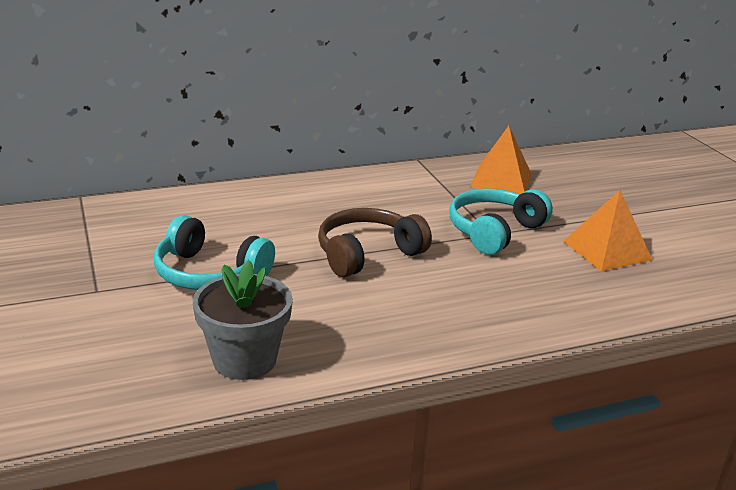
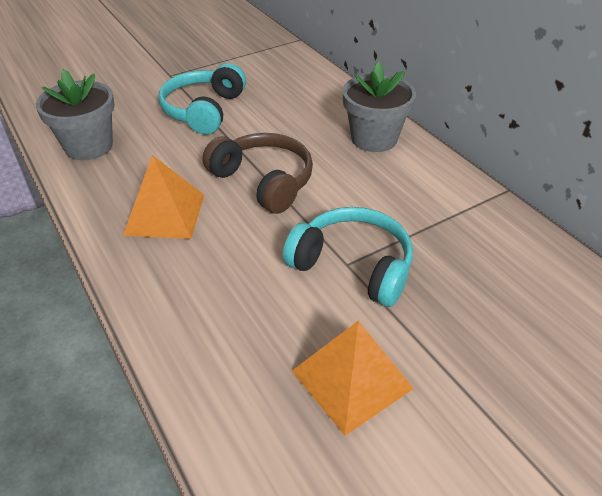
camera: 80 degrees right, 15 degrees up
orange pyramid [470,126,531,194] -> orange pyramid moved to [123,155,204,239]
none -> grey flower pot [343,61,416,152]

